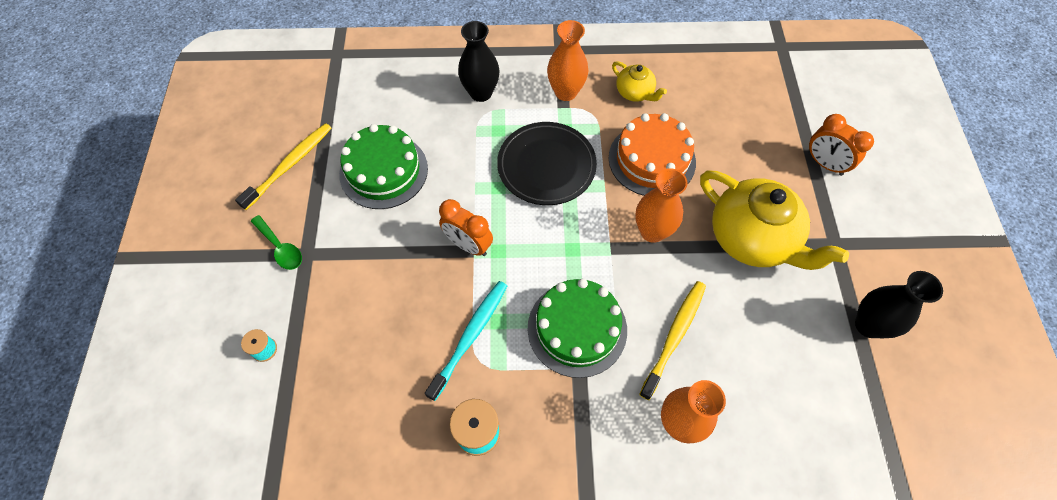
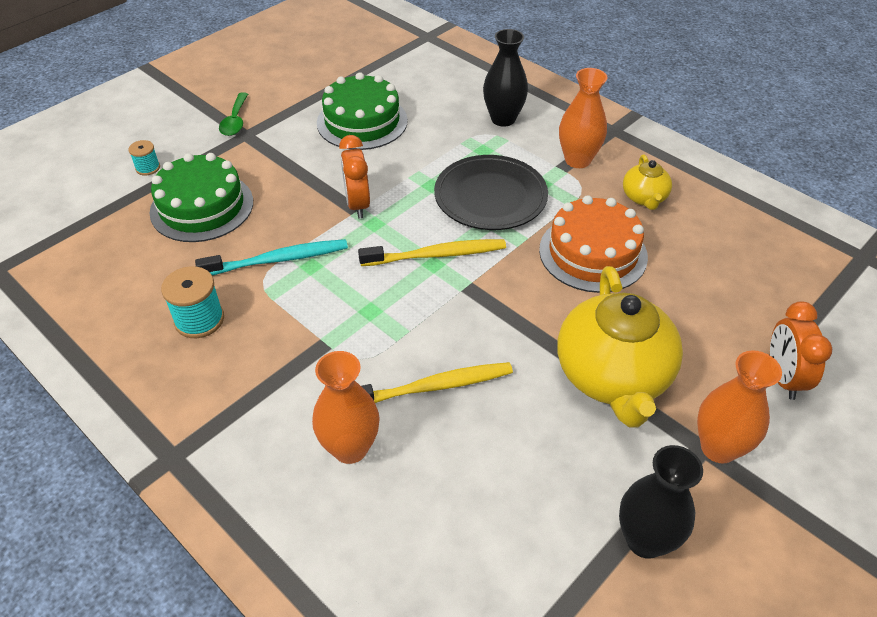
camera: 45 degrees right, 15 degrees down
yellow toothbrush [235,123,332,210] -> yellow toothbrush moved to [358,239,506,266]
green cake [528,279,627,378] -> green cake moved to [149,153,253,242]
orange vase [635,168,687,243] -> orange vase moved to [697,350,782,463]

